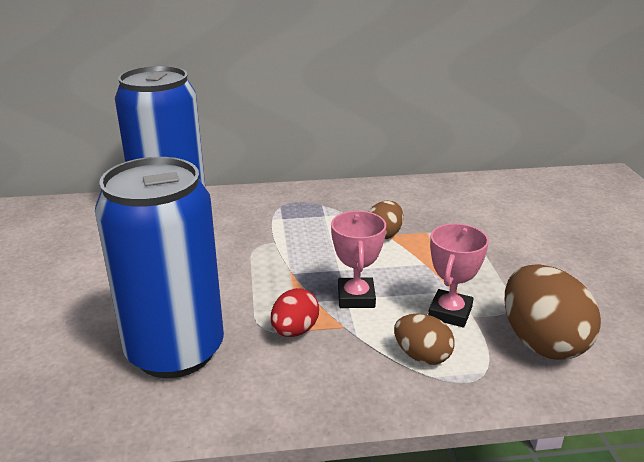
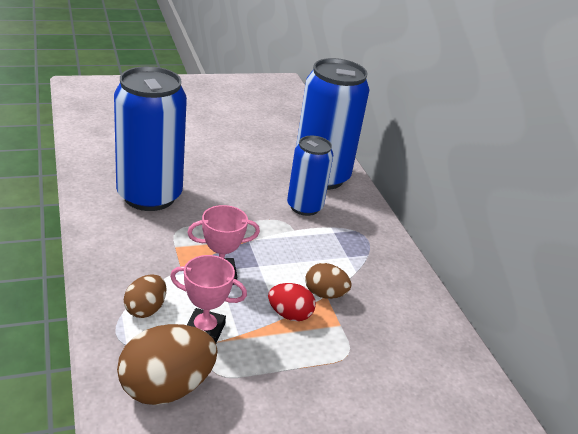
camera: 75 degrees right, 5 degrees up
red egg [271,288,319,337] -> red egg moved to [268,283,316,321]
none -> blue can [287,136,333,216]

